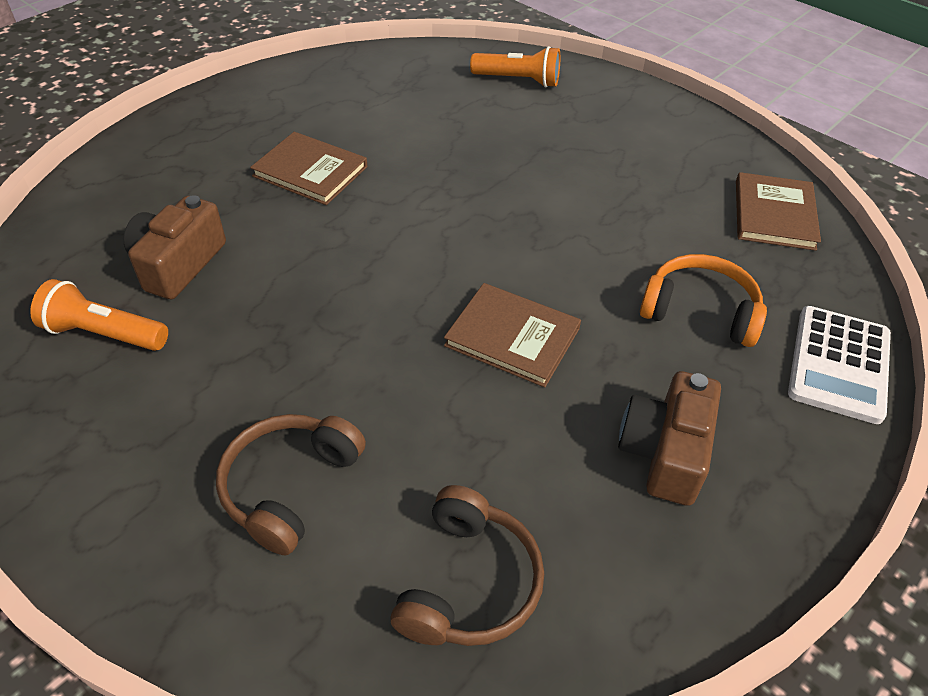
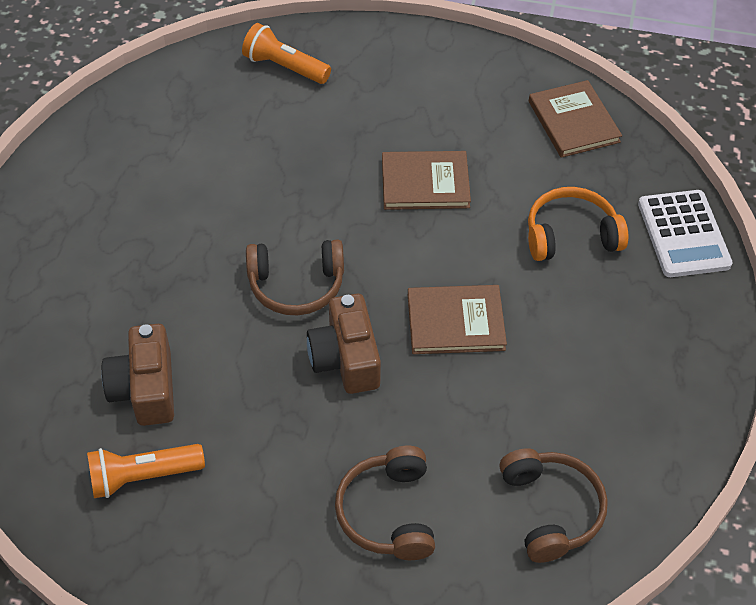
camera: 30 degrees left, 5 degrees up
brown book [250,132,367,205] -> brown book moved to [382,151,471,210]
orange flashlight [470,46,560,87] -> orange flashlight turned 135 degrees counterclockwise [242,23,331,84]
brown camera [618,371,721,506] -> brown camera moved to [307,294,381,394]
none -> brown headphones [246,240,344,316]

